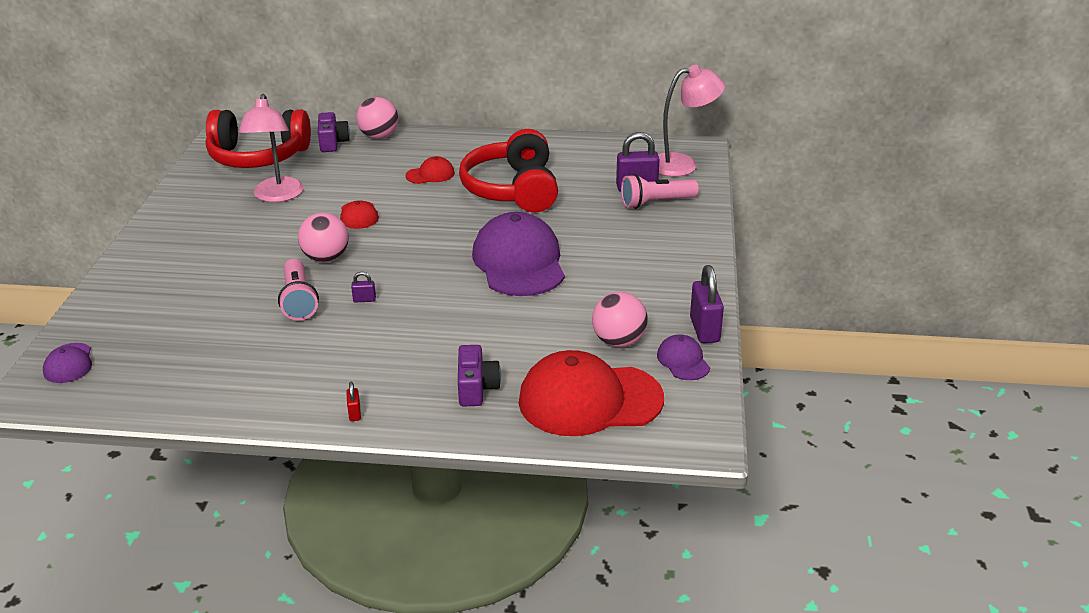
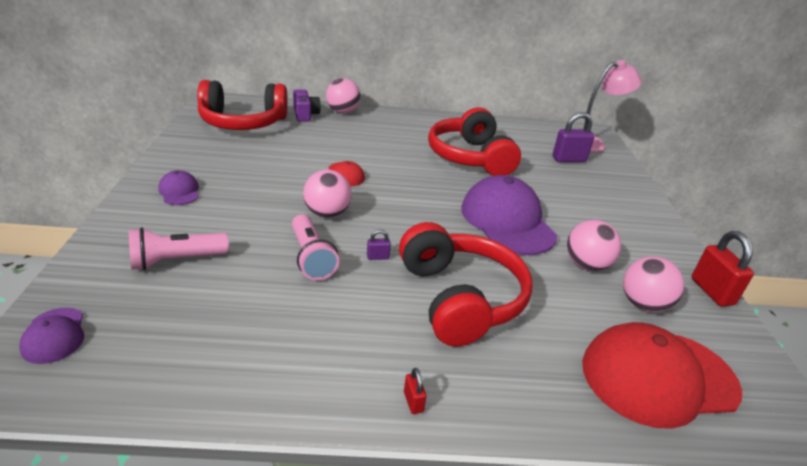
camera: 10 degrees left, 0 degrees up
pink lamp [239,94,304,202] -> none
red cap [405,156,455,184] -> none
purple camera [458,345,501,407] -> none
pink flashlight [621,174,699,209] -> pink flashlight moved to [129,227,229,270]
purple cap [657,334,710,380] -> purple cap moved to [158,170,199,205]
purple padlock [690,265,724,343] -> red padlock [692,231,754,306]
none -> red headphones [399,222,533,347]
none -> pink ball [567,220,621,271]

